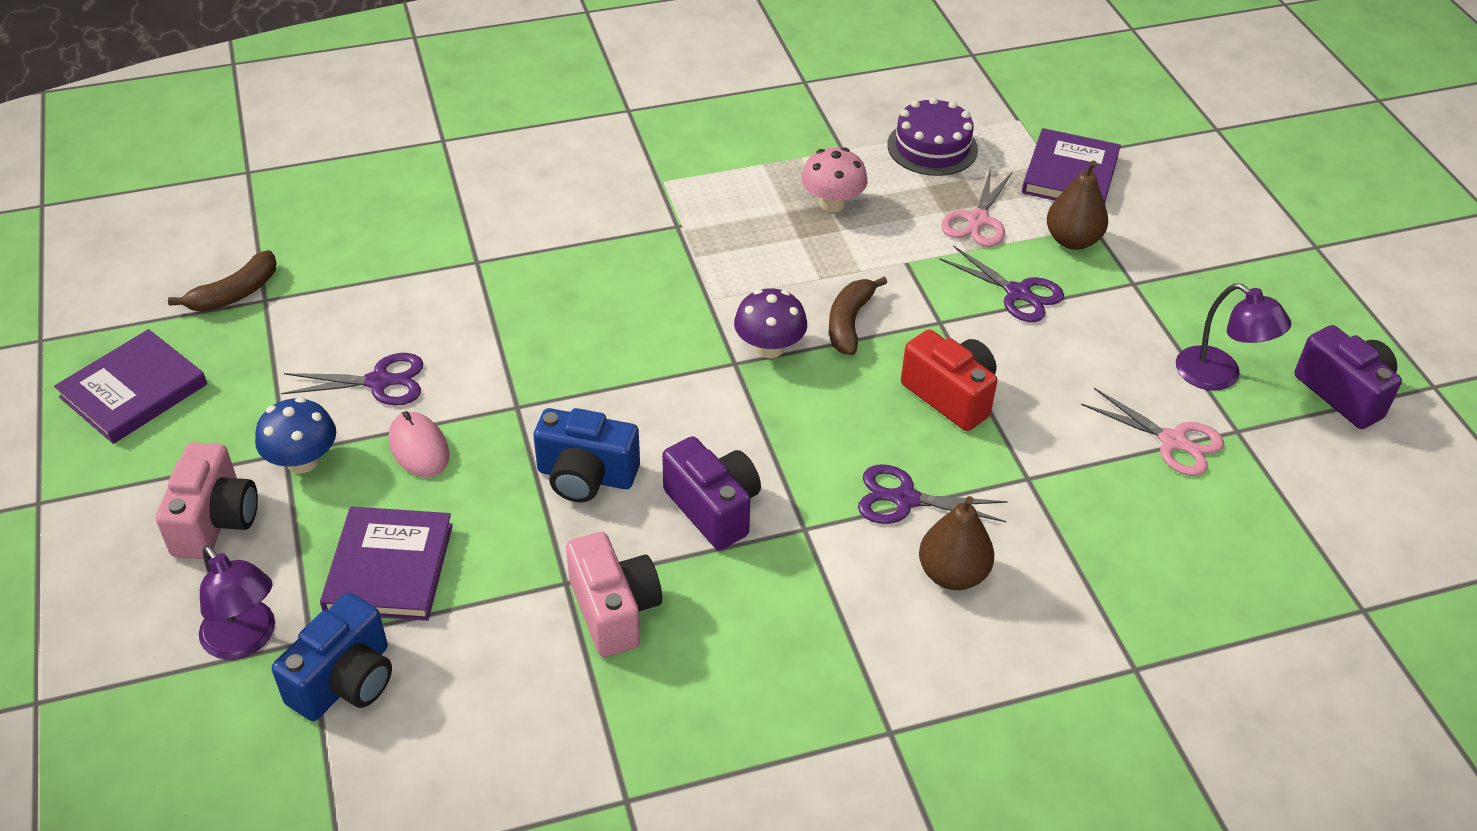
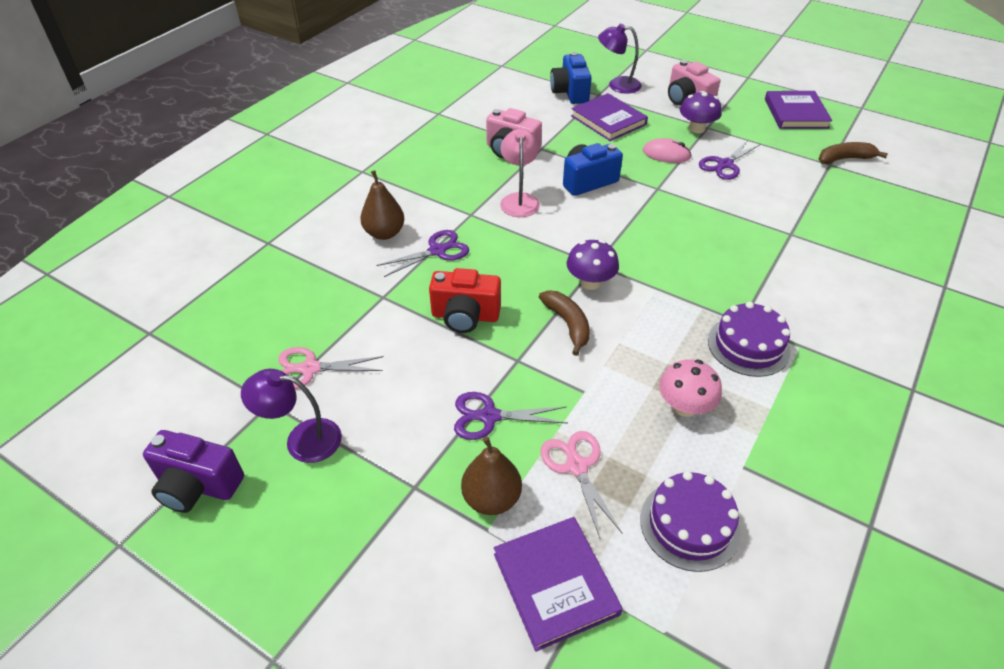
camera: 140 degrees right, 0 degrees up
brown banana [168,250,277,312] -> brown banana turned 75 degrees clockwise [819,142,888,164]
blue mushroom [255,397,336,473] -> purple mushroom [680,91,722,133]
purple camera [662,436,761,550] -> pink lamp [500,129,540,217]
none -> purple cake [708,302,790,377]

